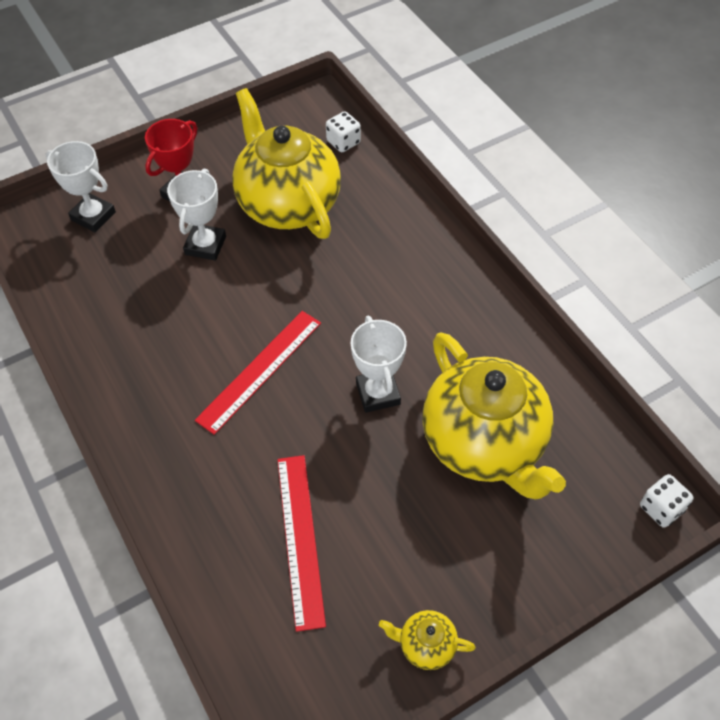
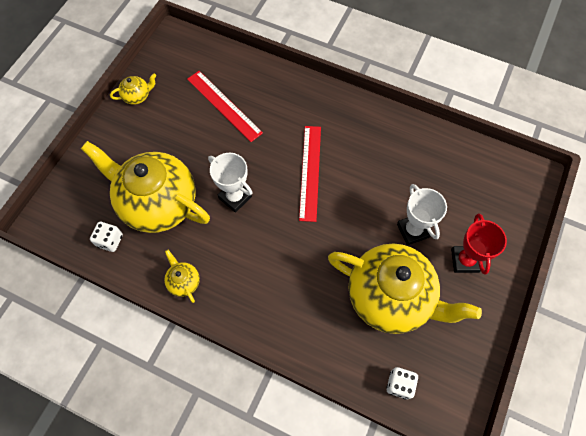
camera: 145 degrees right, 10 degrees up
white trophy [46,141,116,232] -> none
white dice [640,474,694,528] -> white dice moved to [90,222,123,252]
none -> yellow teapot [164,250,200,303]

